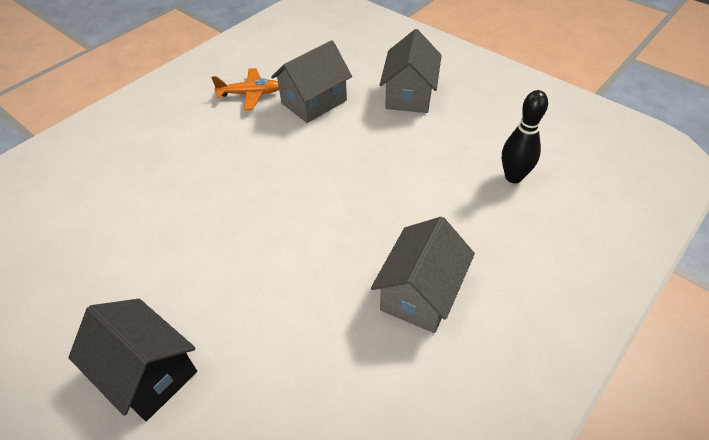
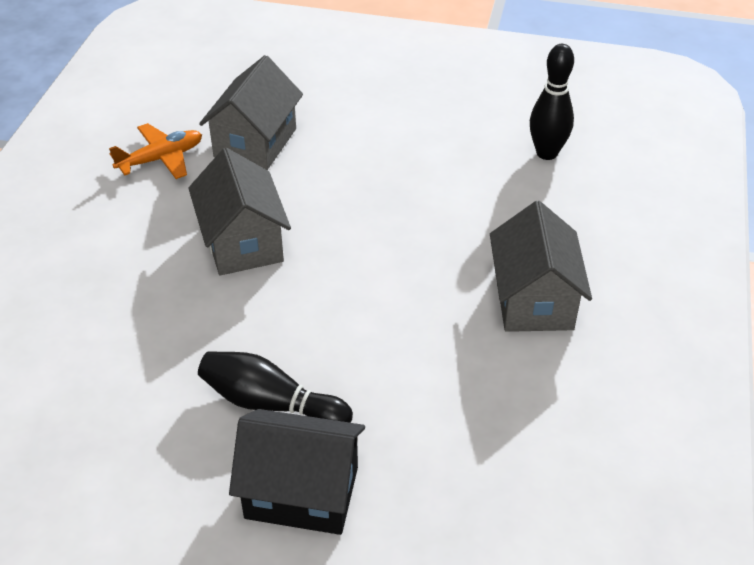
camera: 30 degrees left, 5 degrees down
grey house [380,29,442,113] -> grey house moved to [188,148,291,275]
none -> black bowling pin [198,351,353,423]

